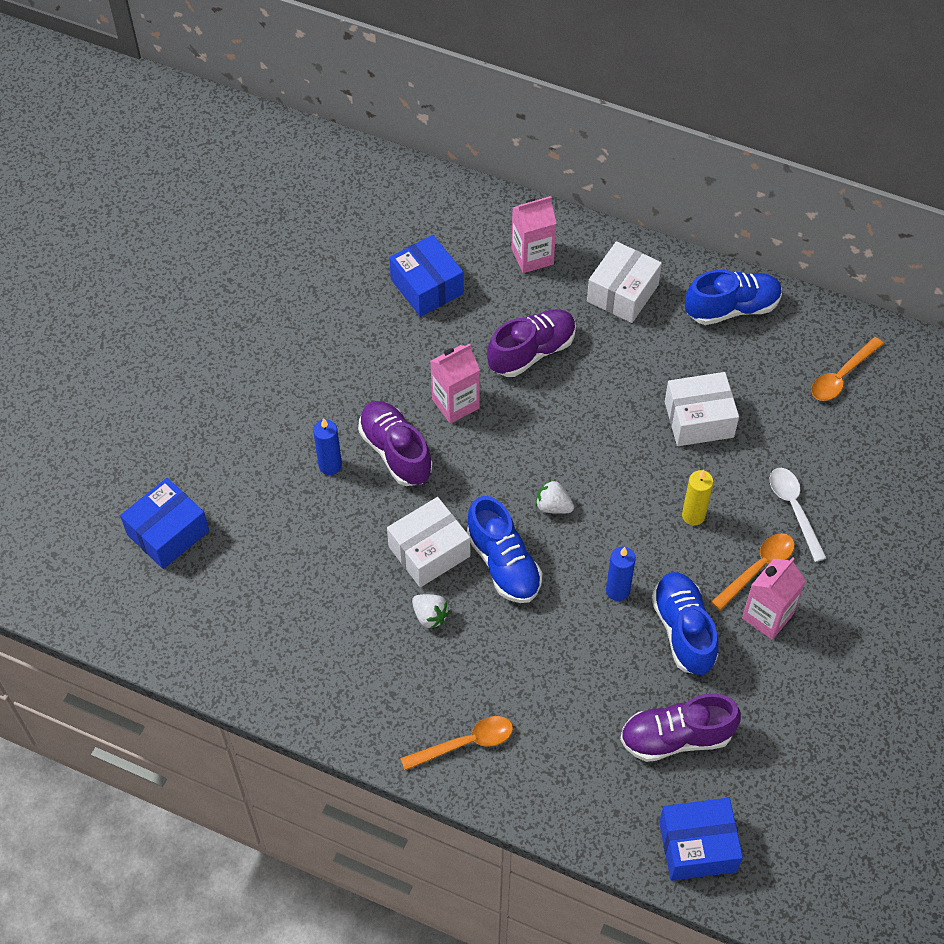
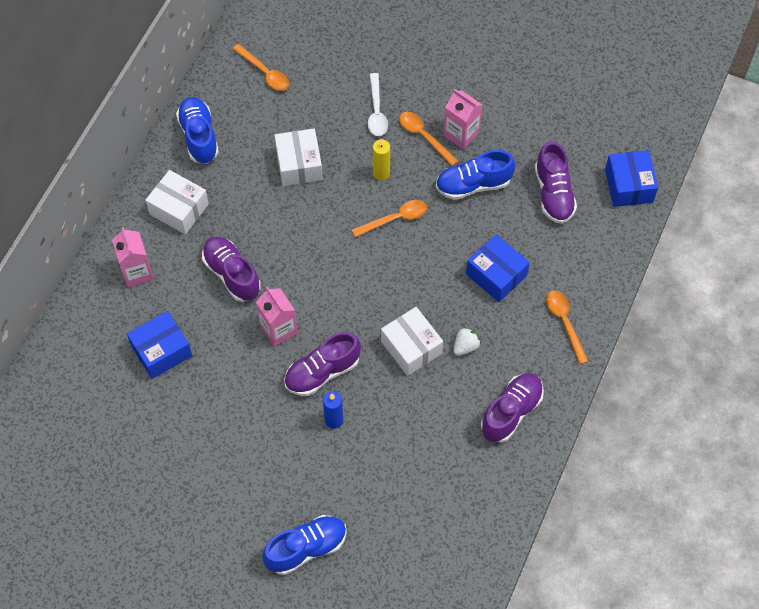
camera: 90 degrees left, 5 degrees up
blue box [120,478,209,569] -> blue box moved to [466,234,530,302]
blue shoe [467,496,543,603] -> blue shoe moved to [262,515,347,575]
white strawberry [536,480,574,514] -> none
blue candle [606,547,636,601] -> none
white spoon [770,468,827,562] -> white spoon turned 75 degrees counterclockwise [368,73,388,136]
none -> orange spoon [352,200,427,237]
none -> purple shoe [481,373,544,443]

